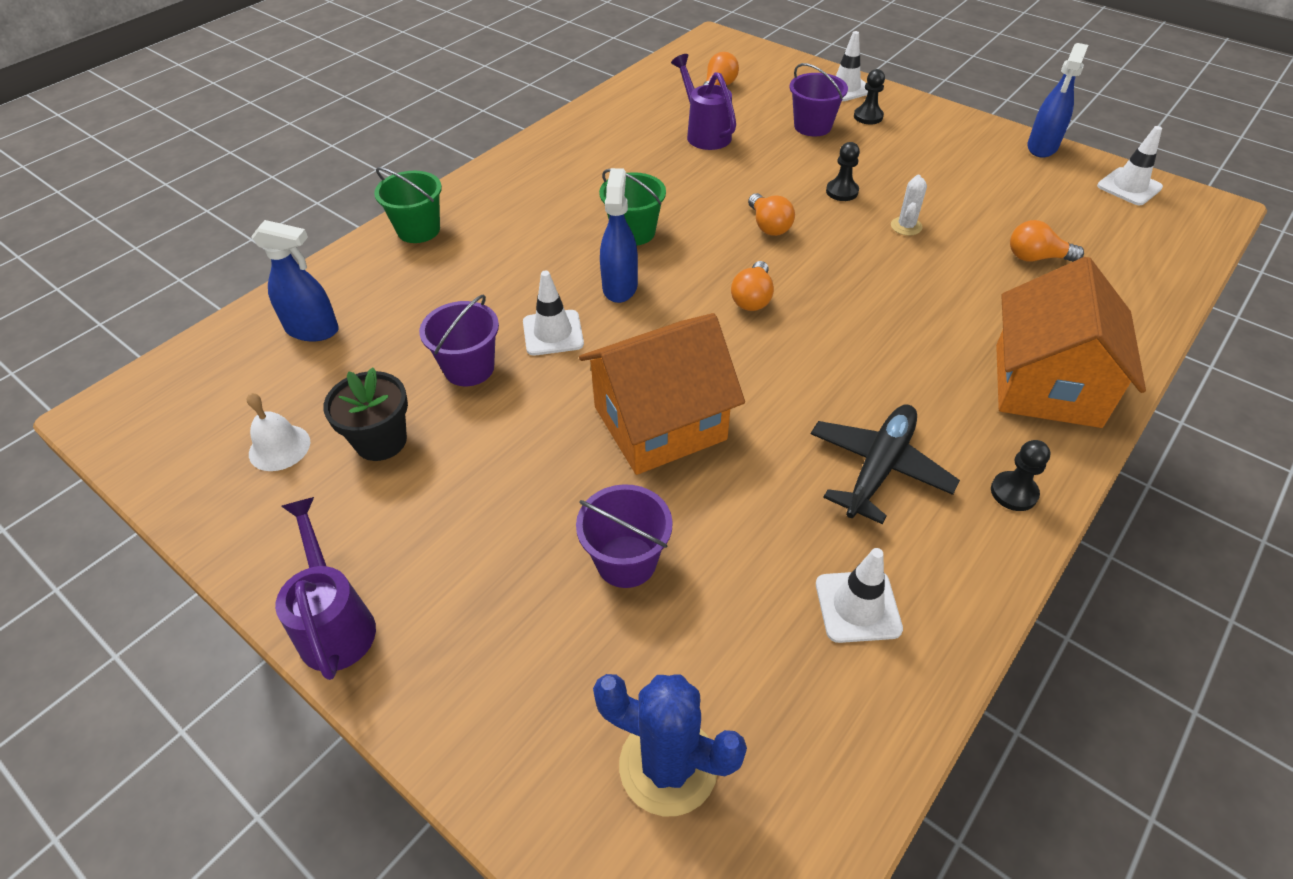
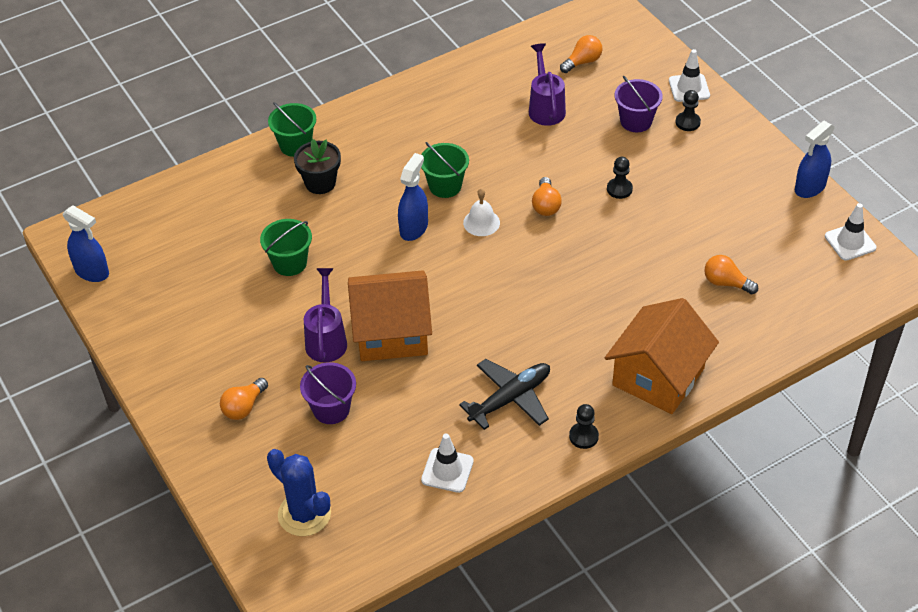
camera: 20 degrees right, 0 degrees up
white bell [247,393,310,471] -> white bell moved to [463,188,500,236]
blue spray bottle [251,220,339,341] -> blue spray bottle moved to [62,205,109,282]
purple watering can [275,497,376,680] -> purple watering can moved to [304,268,347,362]
black flower pot [323,367,408,461] -> black flower pot moved to [294,139,341,194]
purple bucket [419,295,499,386] -> green bucket [260,219,312,276]
white traffic cone [523,271,584,356] -> none
orange light bulb [731,261,774,311] -> orange light bulb moved to [220,378,268,420]
white cactus [891,175,927,236] -> none

